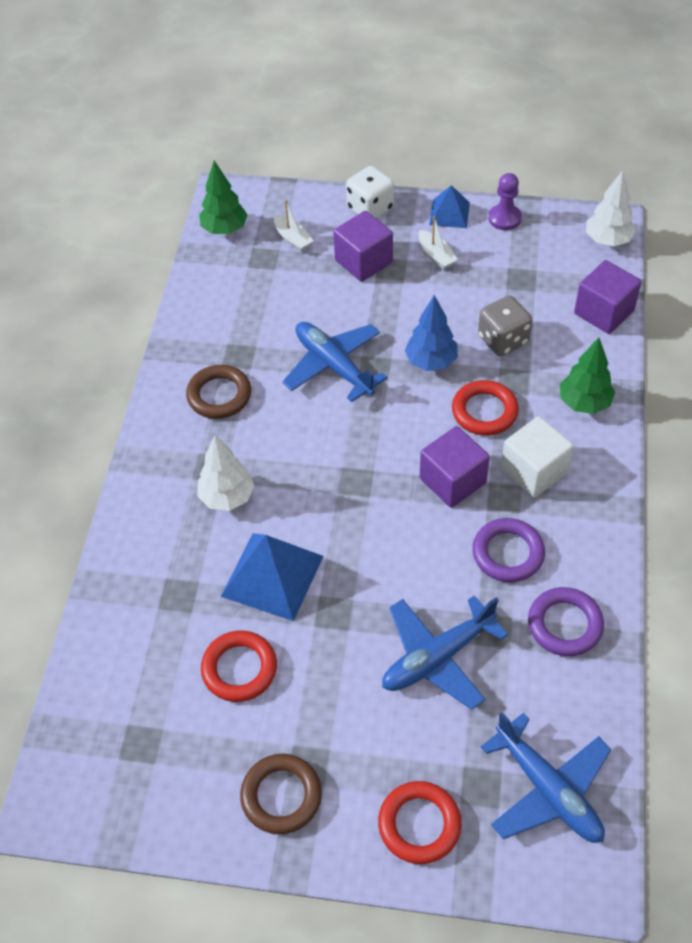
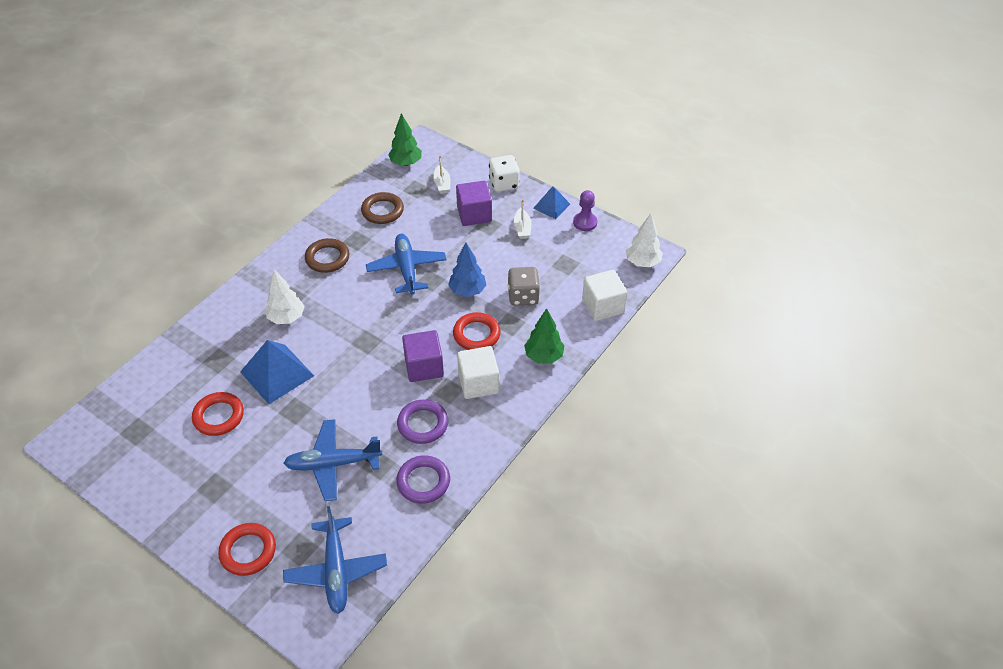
camera: 25 degrees right, 5 degrees down
brown ring [240,754,322,834] -> brown ring moved to [361,192,404,224]
purple cube [574,260,642,334] -> white cube [582,270,627,321]

